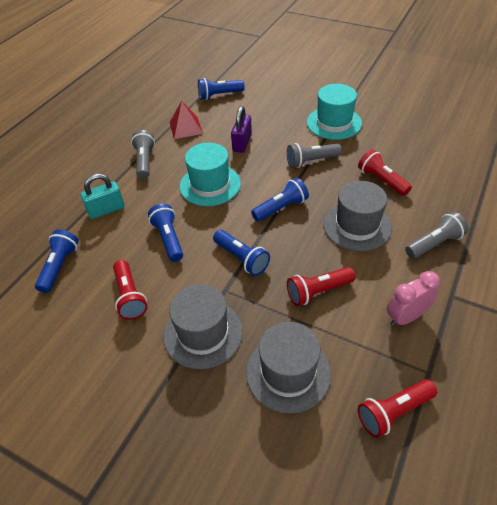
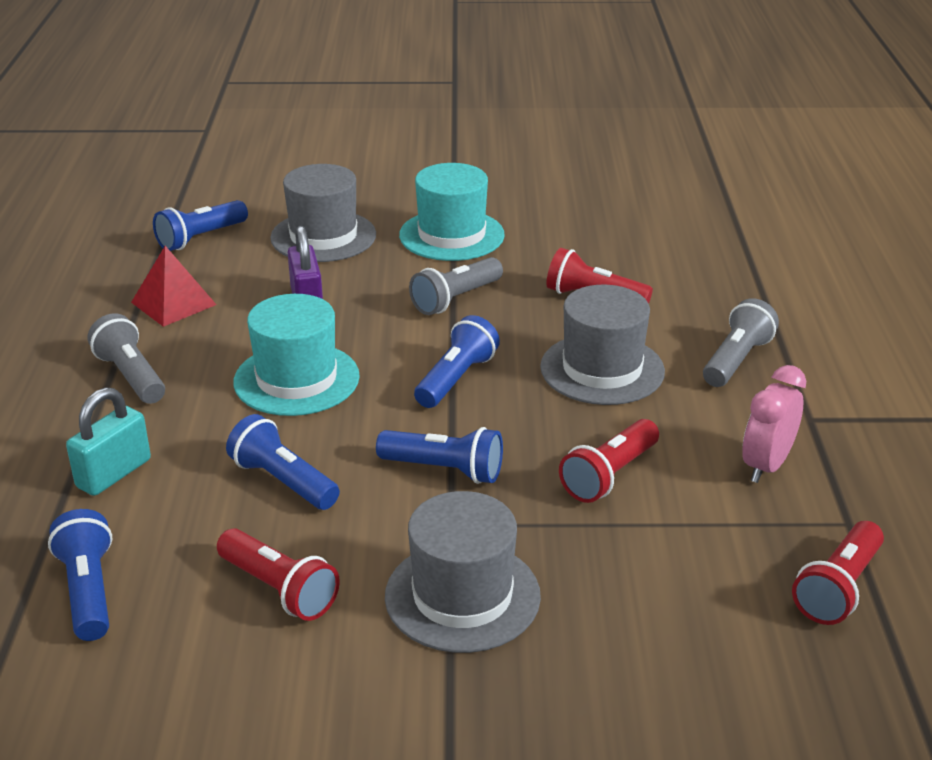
camera: 30 degrees left, 15 degrees down
grey hat [246,322,331,414] -> grey hat moved to [270,164,376,262]

